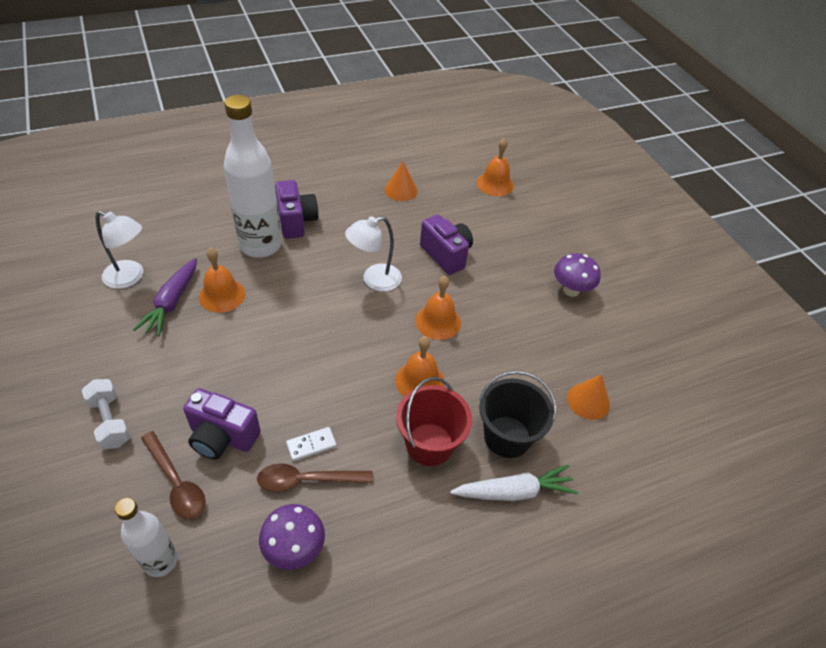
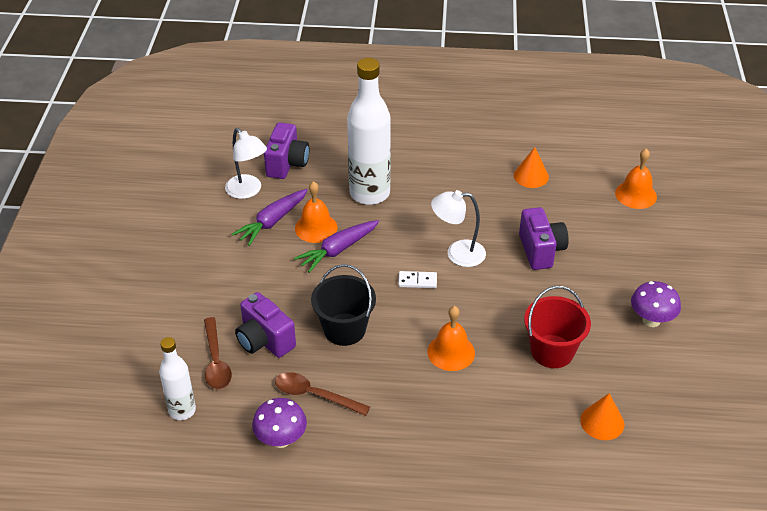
camera: 30 degrees right, 5 degrees down
white dumbbell [82,379,131,449] -> none
purple camera [275,180,319,239] -> purple camera moved to [264,122,309,179]
white domino [286,427,336,461] -> white domino moved to [398,271,437,288]
red bucket [396,377,472,466] -> red bucket moved to [524,286,591,368]
orange bell [416,276,461,340] -> none
white carrot [450,465,578,501] -> none
black bucket [479,371,556,458] -> black bucket moved to [311,264,376,346]
none -> purple carrot [294,220,379,273]

